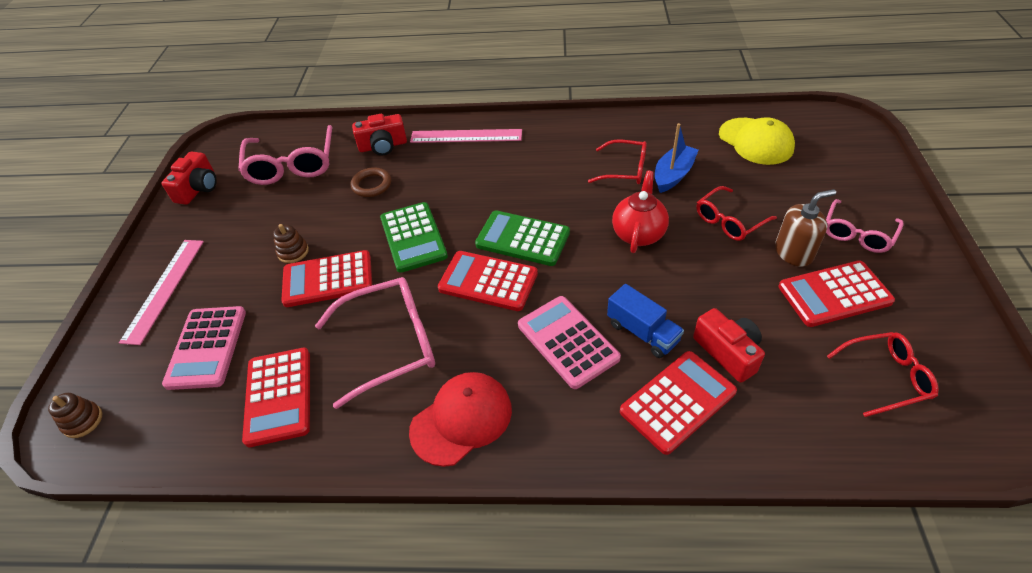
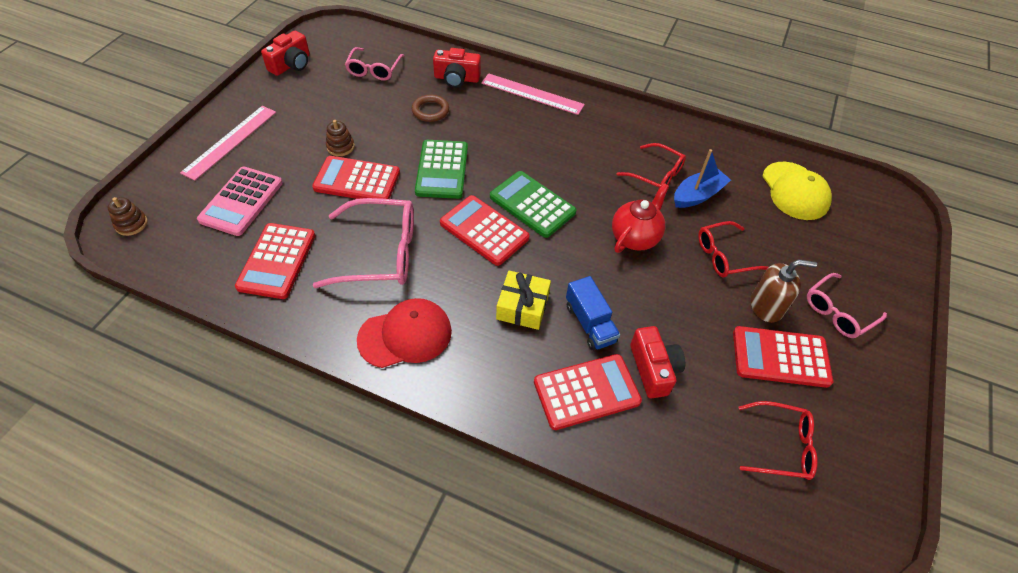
camera: 15 degrees right, 5 degrees up
pink glasses [238,125,332,185] -> pink glasses [345,47,404,81], size x0.62
pink calculator [518,296,621,389] -> yellow gift [496,271,551,330]

